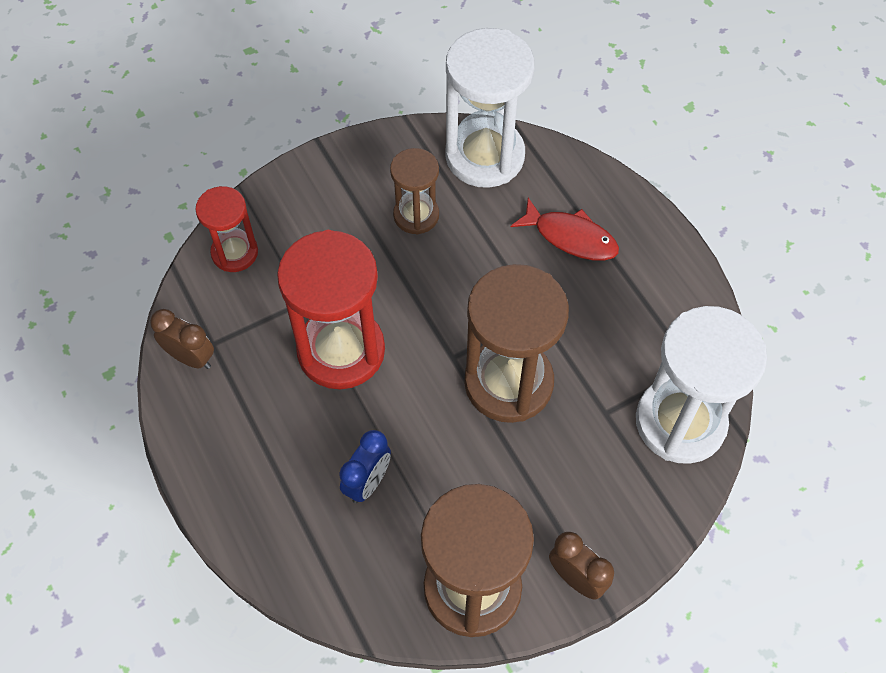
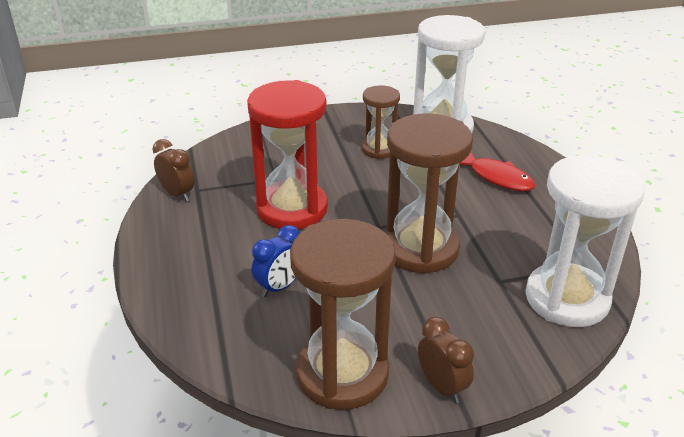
camera: 15 degrees right, 25 degrees down
red hourglass [195,186,258,272] -> none

